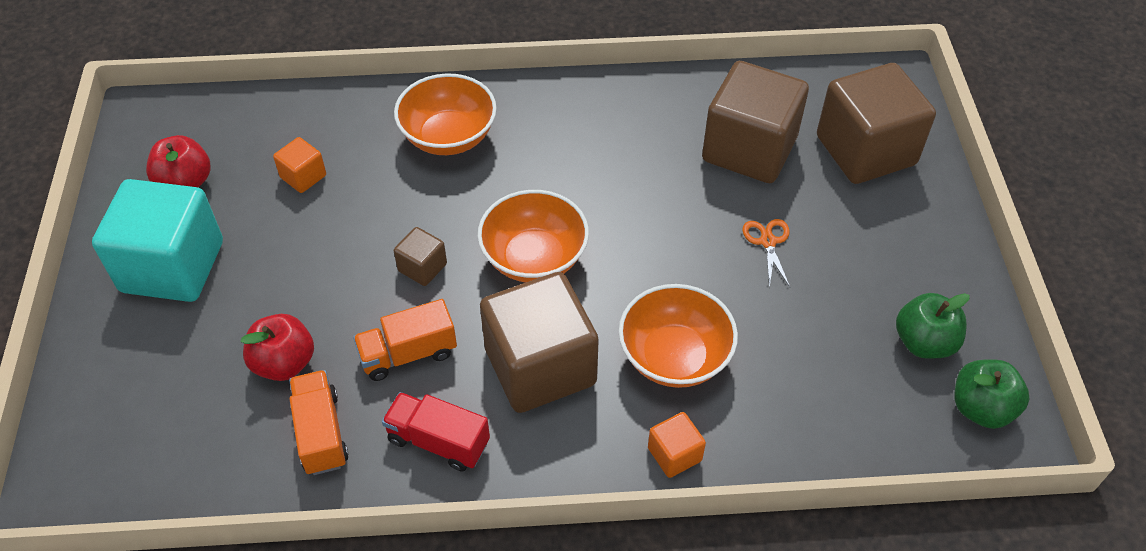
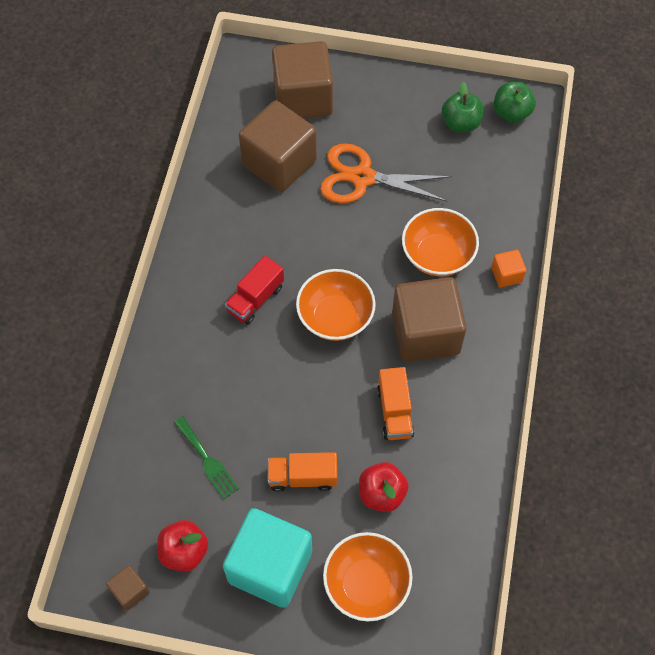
camera: 75 degrees left, 10 degrees up
orange cube [273,137,326,193] -> green fork [174,416,239,499]
orange truck [289,370,349,475] -> orange truck moved to [268,452,337,492]
red truck [382,392,490,472] -> red truck moved to [225,256,284,325]
orange bowl [394,73,497,155] -> orange bowl moved to [323,532,412,621]
brown cube [394,227,447,286] -> brown cube moved to [106,565,150,611]
orange scissors [742,219,790,288] -> orange scissors [320,143,452,203], size x2.20

